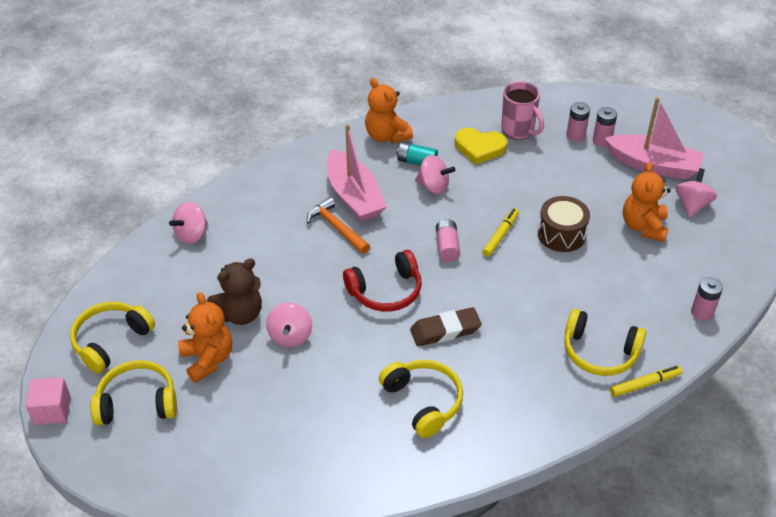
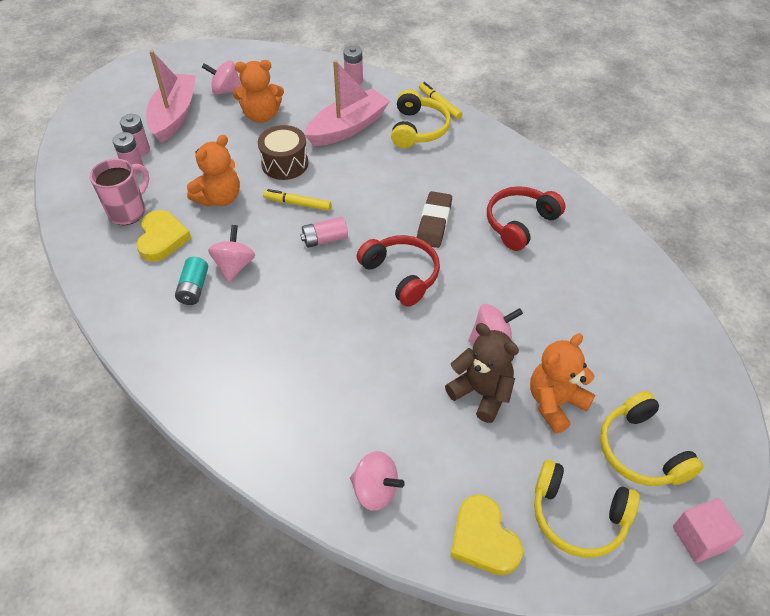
camera: 105 degrees left, 5 degrees up
orange hammer [307,197,370,254] -> none
pink boat [327,124,387,222] -> pink boat moved to [305,60,390,146]
orange teddy bear [365,78,413,143] -> orange teddy bear moved to [187,135,240,207]
yellow headphones [379,360,463,438] -> red headphones [487,186,566,251]
brown eraser [410,307,482,346] -> brown eraser turned 45 degrees clockwise [417,191,452,248]
none -> yellow heart [450,495,523,575]

